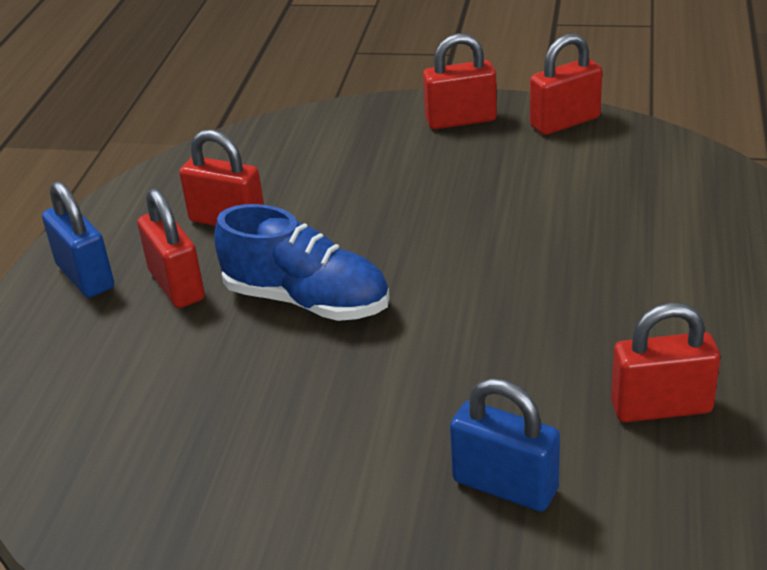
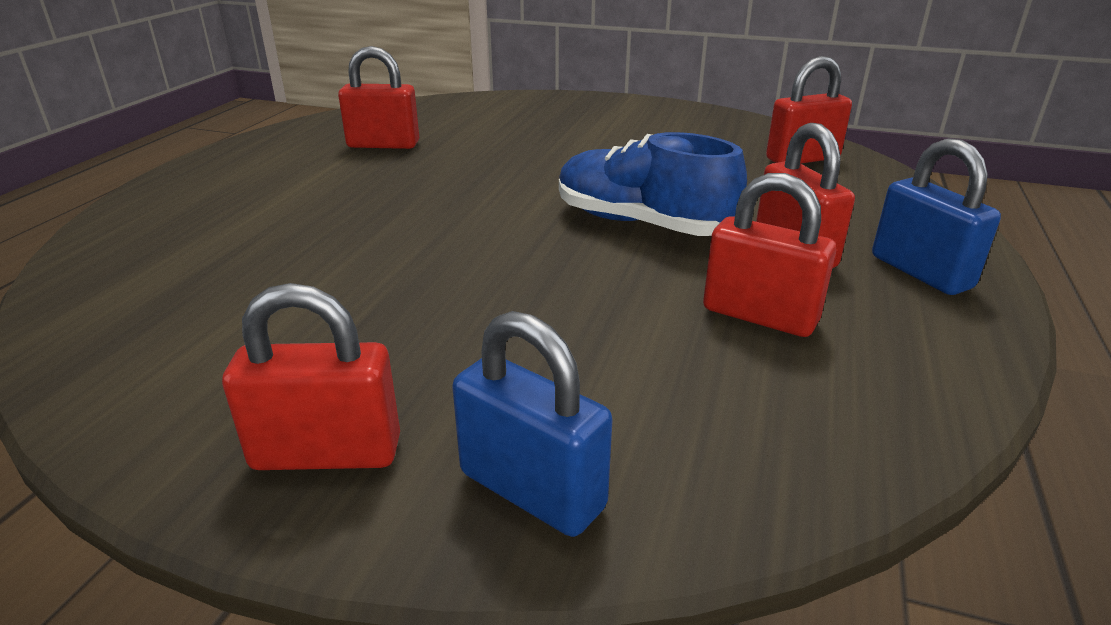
camera: 175 degrees left, 5 degrees down
blue padlock [450,378,560,511] -> blue padlock moved to [452,311,612,537]
red padlock [530,33,603,135] -> red padlock moved to [766,56,852,164]

